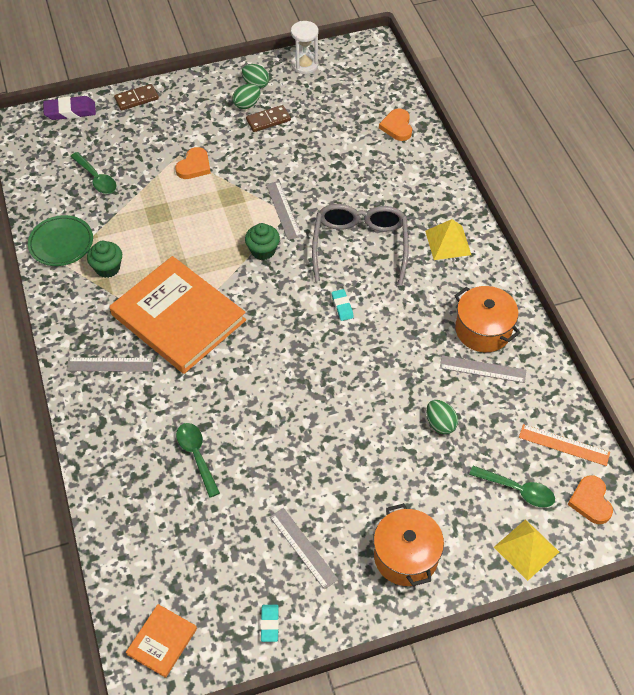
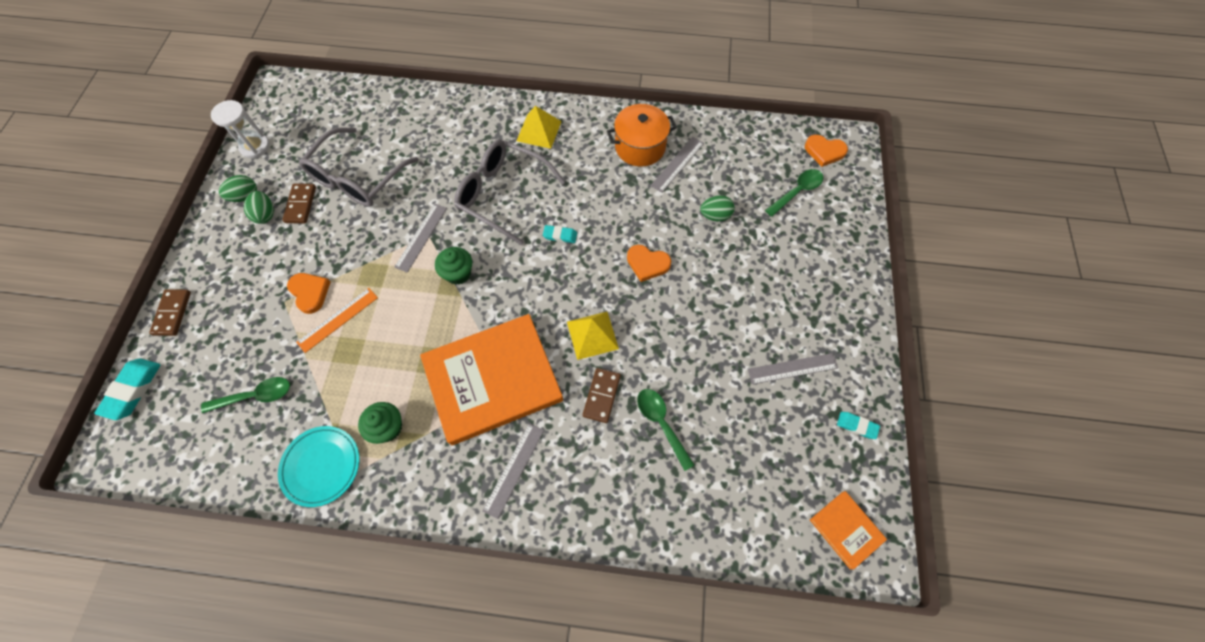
camera: 65 degrees left, 10 degrees up
green plate [28,215,93,266] -> turquoise plate [278,426,359,507]
purple eraser [43,96,96,120] -> turquoise eraser [94,358,161,420]
green spoon [176,423,220,498] -> green spoon turned 60 degrees clockwise [637,389,694,471]
grey ruler [266,181,301,240] -> grey ruler turned 75 degrees counterclockwise [394,203,447,273]
orange pot [374,503,444,586] -> none
orange heart [379,109,412,141] -> orange heart moved to [627,245,671,282]
yellow pyramid [494,519,559,581] -> yellow pyramid moved to [567,312,619,360]
orange ruler [519,424,610,466] -> orange ruler moved to [296,288,378,353]
none -> grey glasses [299,127,419,207]
none -> brown domino [583,368,621,423]

